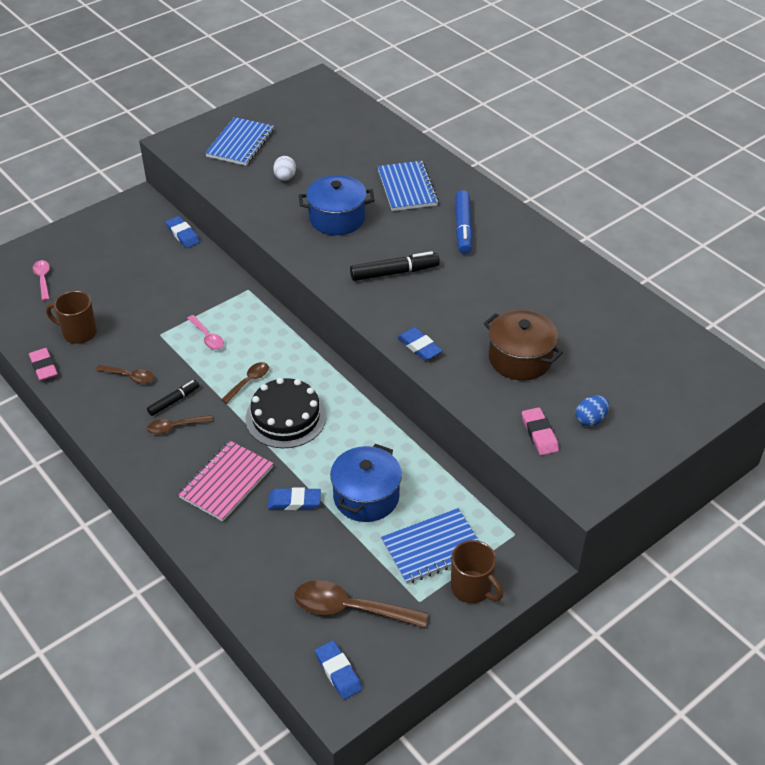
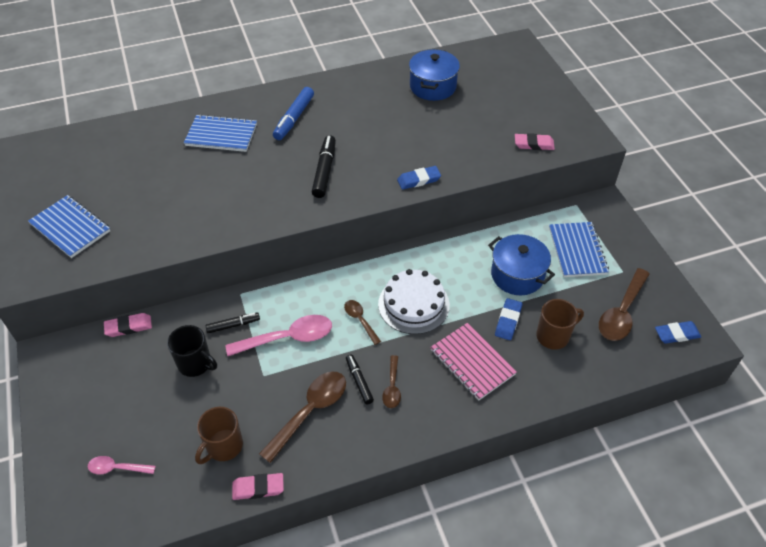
camera: 70 degrees left, 5 degrees up
brown spoon [96,365,154,384] -> brown spoon [259,372,346,463], size x1.81
blue eraser [166,216,200,248] -> pink eraser [104,313,152,337]
pink spoon [187,315,224,350] -> pink spoon [225,315,332,356], size x1.81
black cake [246,378,326,448] -> white cake [378,269,450,334]
white egg [273,156,296,181] -> none
blue pot [299,175,375,235] -> blue pot moved to [409,49,460,101]
brown mug [451,540,503,603] -> brown mug moved to [536,299,584,350]
blue marker [455,190,473,254] -> blue marker turned 90 degrees clockwise [273,87,314,140]
brown pot [484,310,563,381] -> none
blue egg [576,395,609,426] -> none
none -> black mug [167,325,217,377]
none -> black marker [205,312,260,334]

